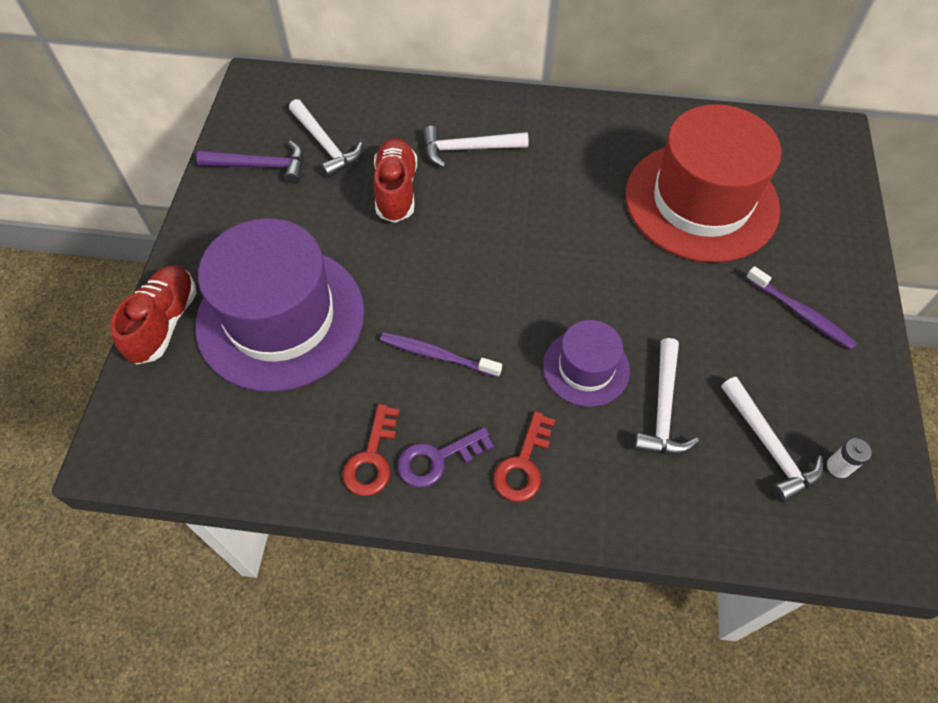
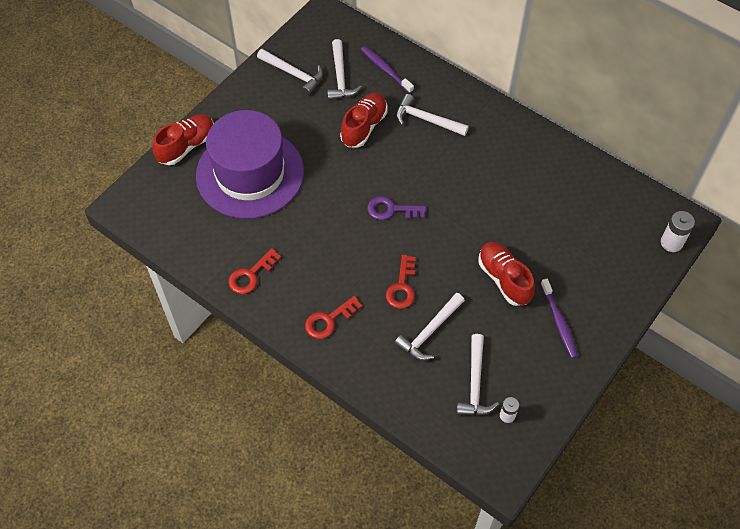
camera: 30 degrees right, 0 degrees up
purple hammer [196,141,303,184] -> white hammer [257,49,323,95]
purple toothbrush [380,332,502,377] -> purple toothbrush moved to [361,46,414,93]
purple key [398,427,494,488] -> purple key moved to [367,196,426,220]
purple hat [543,320,630,407] -> red key [386,255,416,309]
red hat [626,104,782,263] -> none
none -> red shoe [478,242,535,306]
none -> white battery [661,211,695,252]

